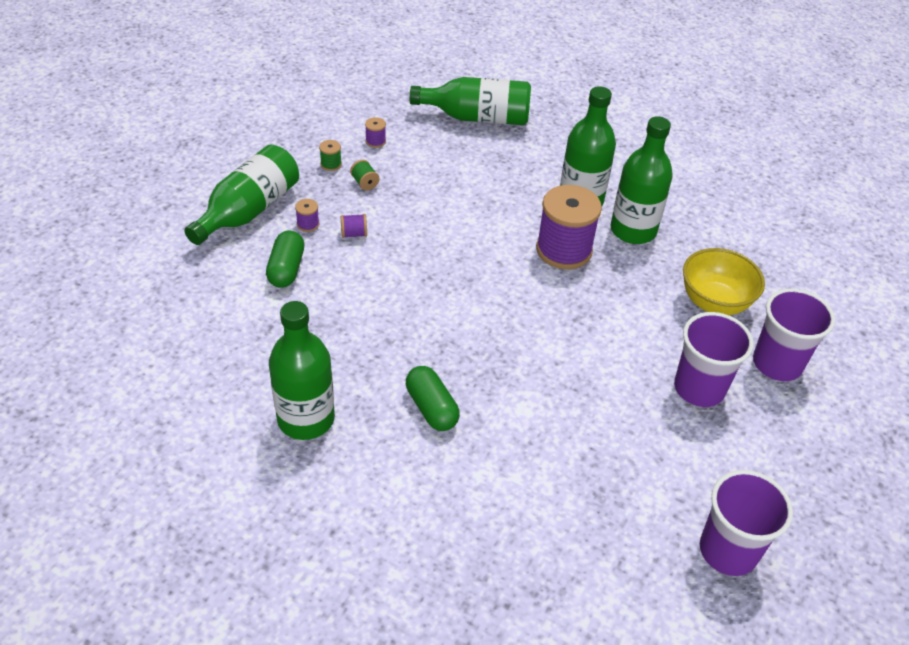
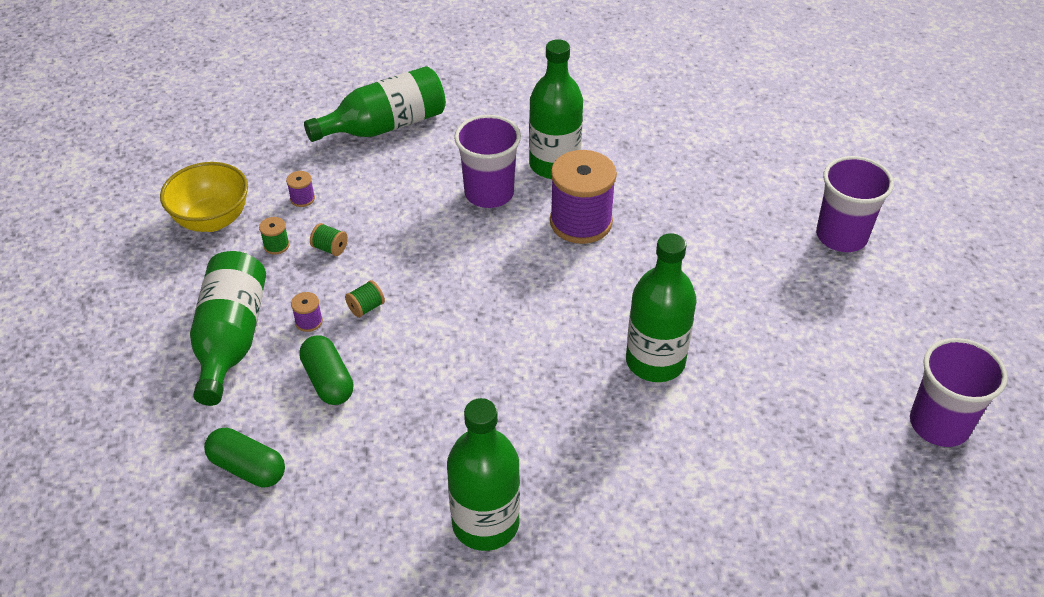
camera: 30 degrees left, 0 degrees up
purple spool [341,214,367,238] -> green spool [345,280,385,318]
green capsule [406,366,460,431] -> green capsule moved to [204,428,285,488]
green bottle [611,116,673,244] -> green bottle moved to [626,233,697,382]
purple cup [674,312,754,407] -> purple cup moved to [454,115,521,208]
yellow bowl [683,248,765,315] -> yellow bowl moved to [160,162,248,232]

